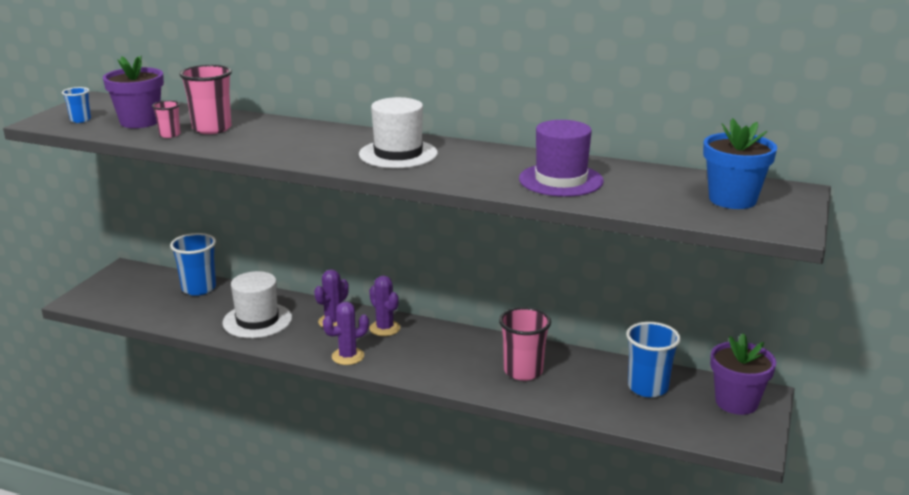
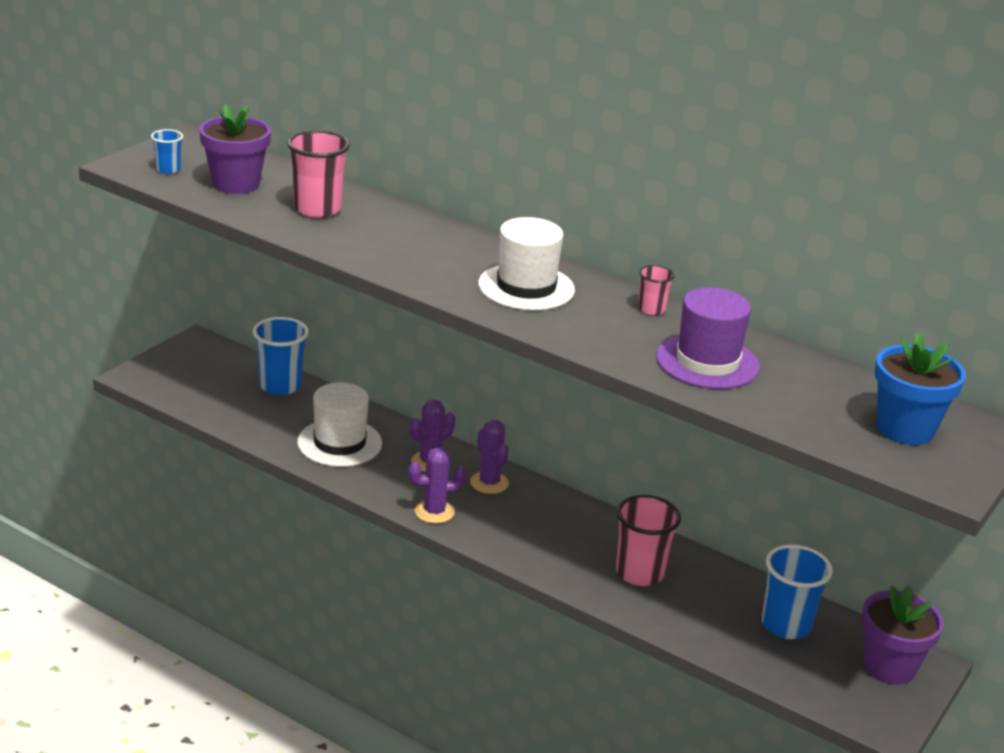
camera: 10 degrees right, 5 degrees up
pink cup [152,100,181,138] -> pink cup moved to [638,265,675,315]

